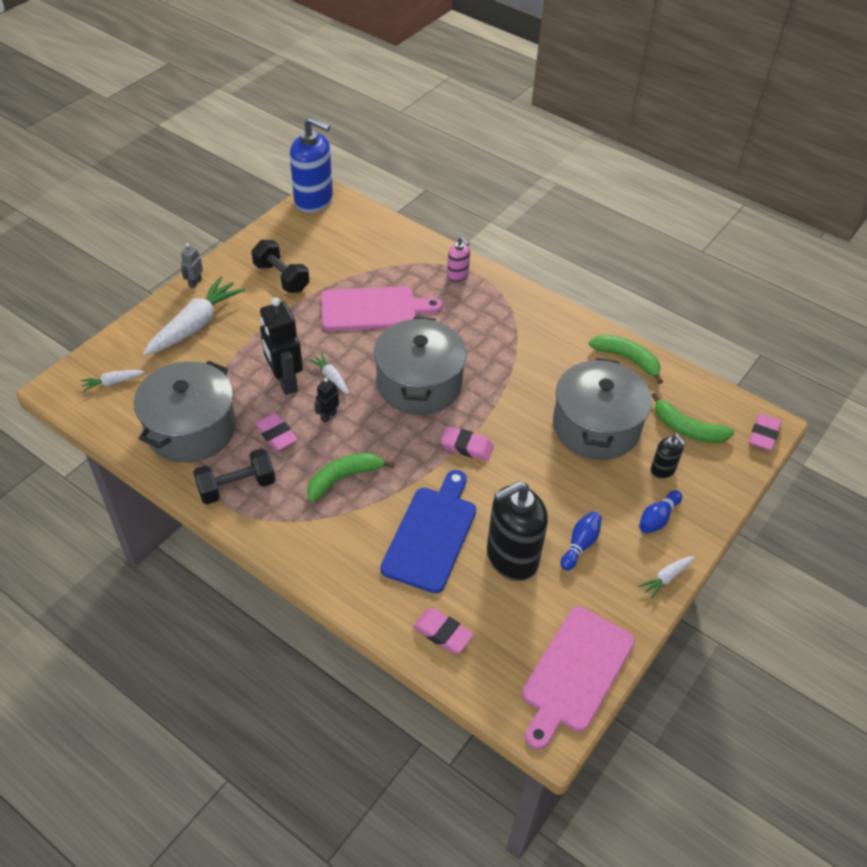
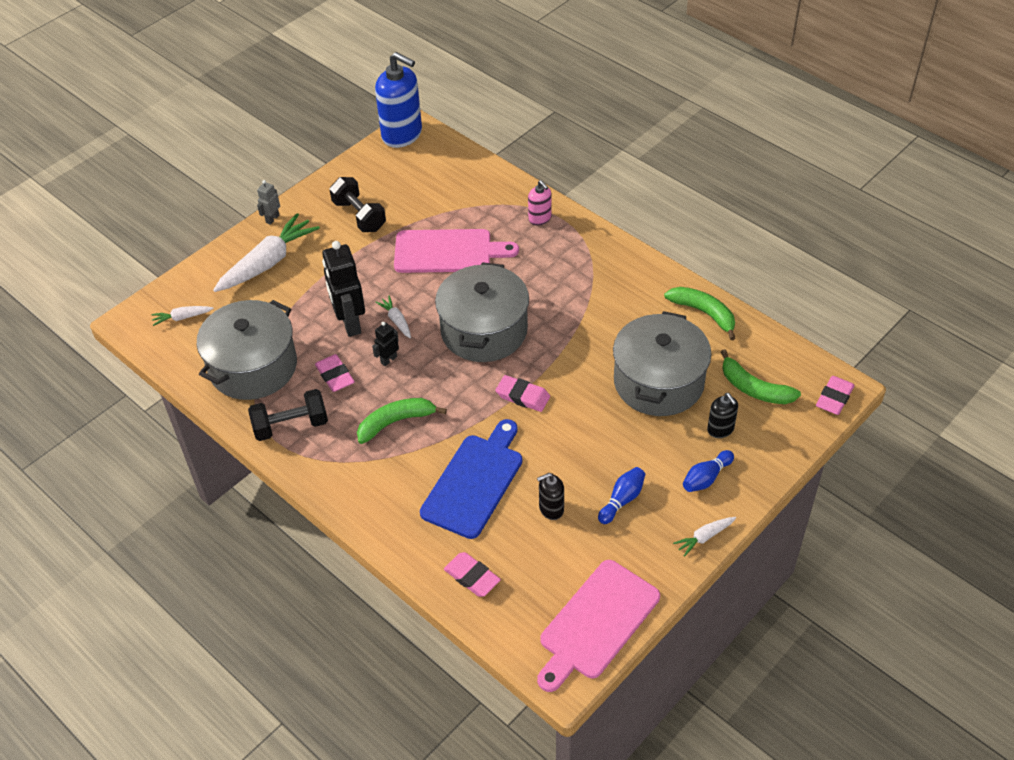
camera: 10 degrees right, 0 degrees up
black soap dispenser [487,481,548,581] -> black soap dispenser [537,473,564,520], size x0.49

